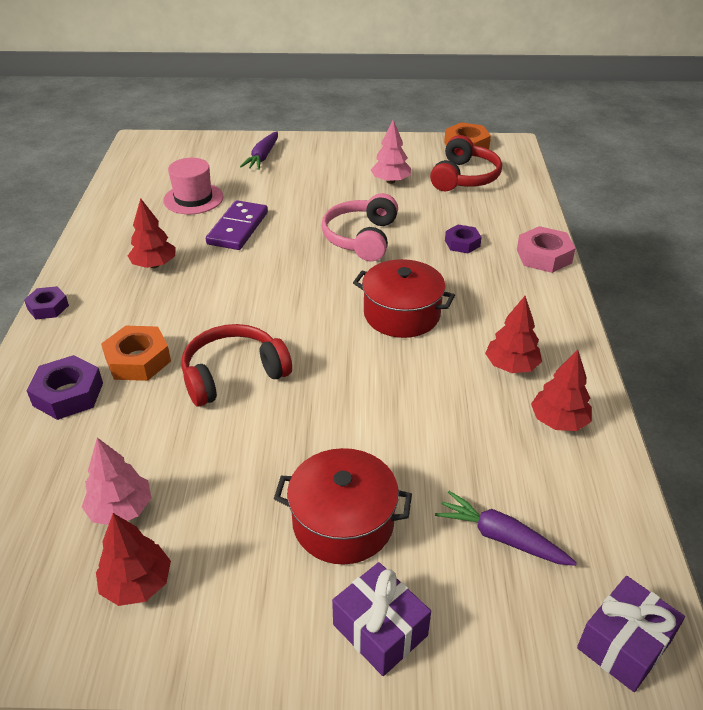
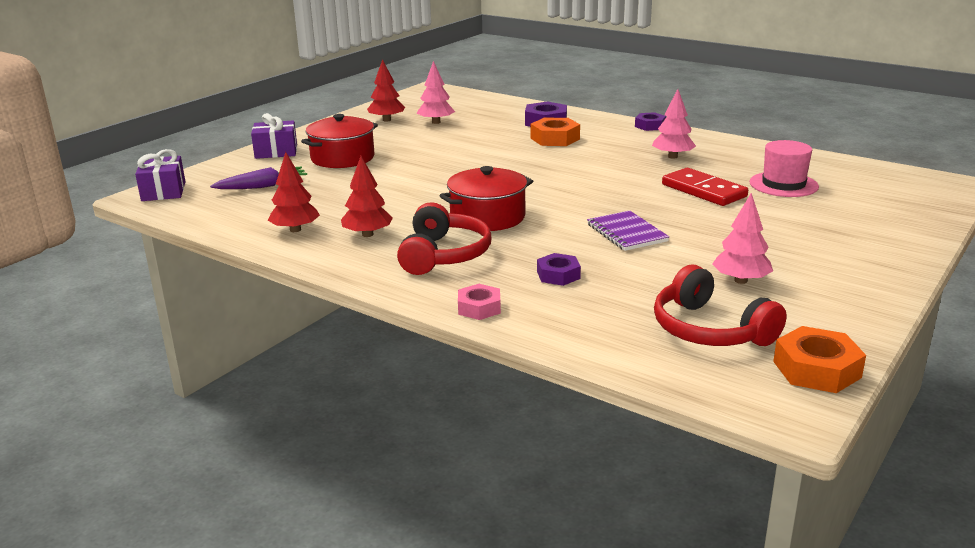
camera: 125 degrees right, 15 degrees down
red tree [128,198,176,268] -> pink tree [652,89,696,159]
red headphones [181,324,292,407] -> red headphones moved to [397,202,491,275]
purple domino [206,200,268,250] -> red domino [662,168,748,206]
purple carrot [240,131,278,170] -> none
pink headphones [321,193,398,261] -> purple notebook [587,210,669,251]
pink nut [517,226,576,273] -> pink nut [458,284,501,320], size x0.65

